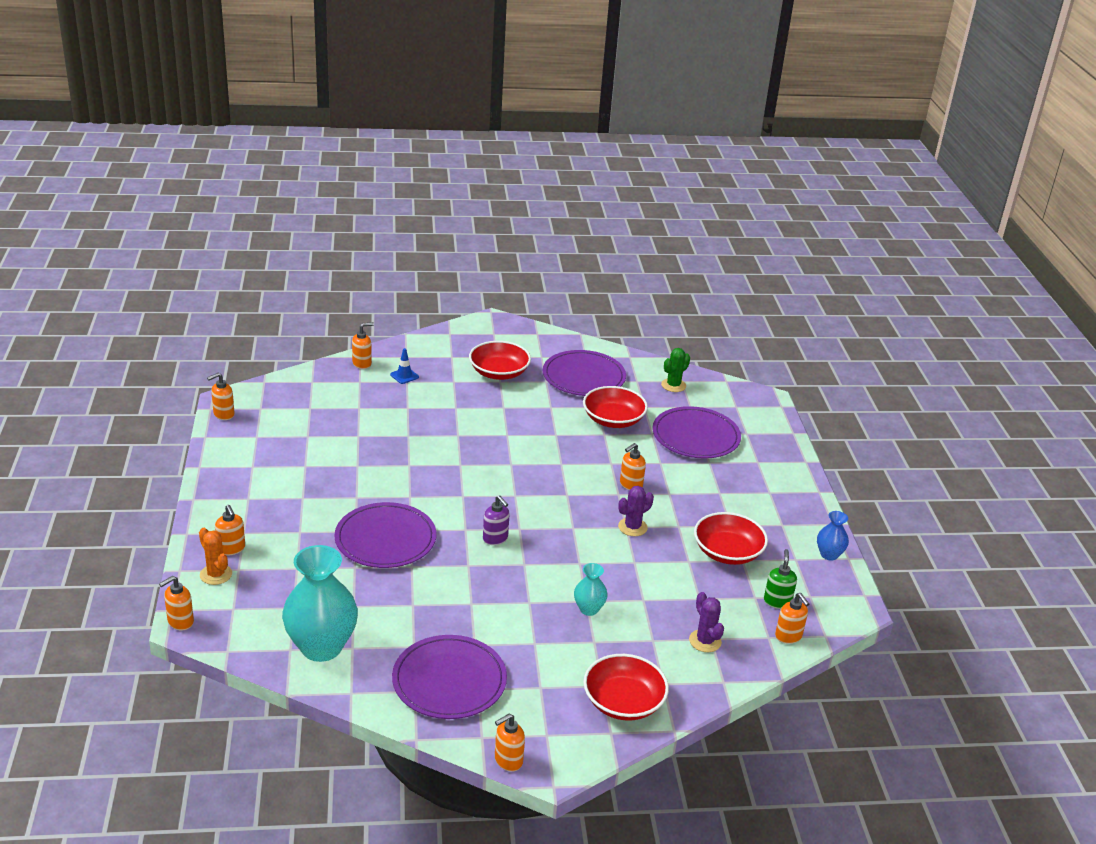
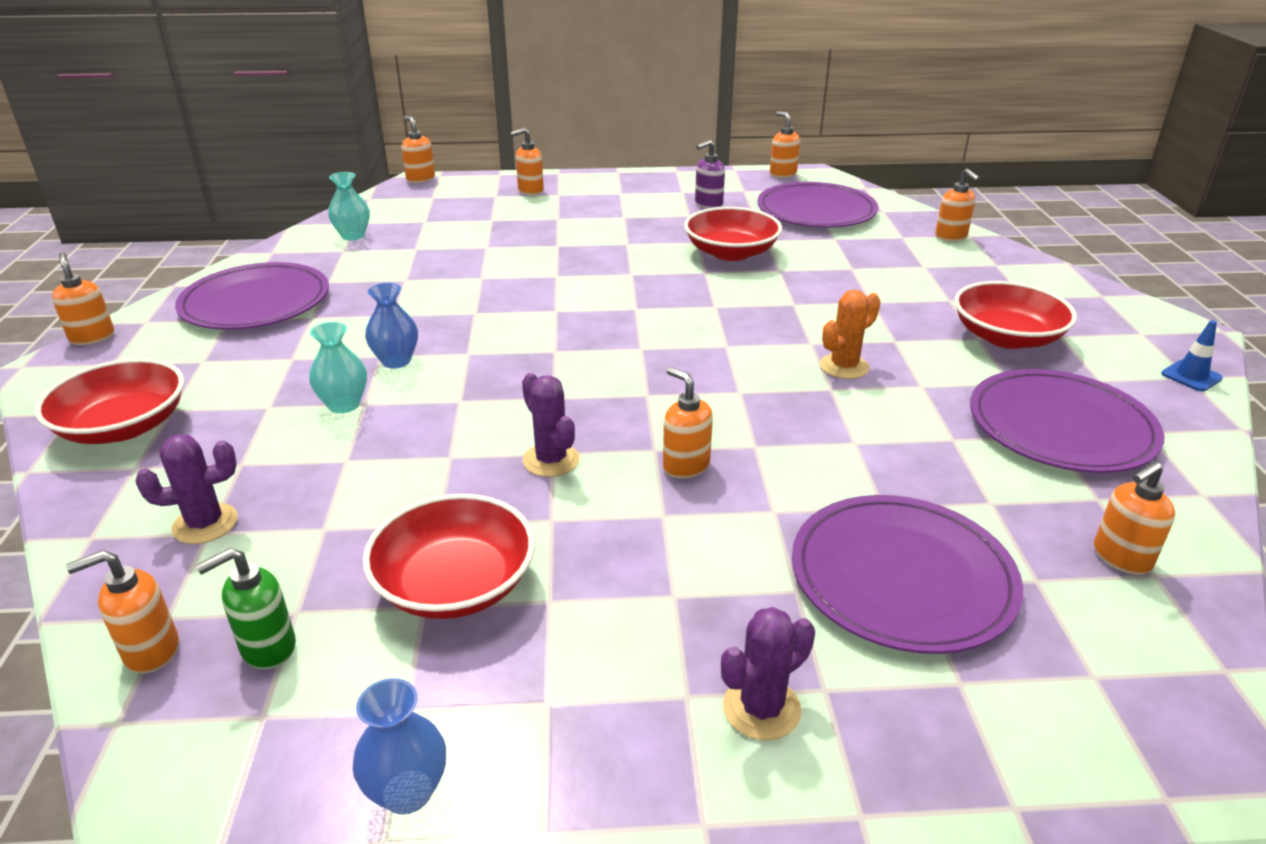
camera: 95 degrees right, 0 degrees up
orange cactus [199,528,232,585] -> orange cactus moved to [820,290,881,379]
turquoise vase [282,545,358,662] -> turquoise vase [328,172,370,241], size x0.48
purple plate [334,502,436,568] -> purple plate moved to [757,182,878,228]
blue traffic cone [390,348,419,384] -> blue traffic cone moved to [1161,320,1223,391]
purple soap dispenser [483,495,510,545] -> purple soap dispenser moved to [695,140,725,209]
red bowl [583,386,648,428] -> red bowl moved to [684,207,782,261]
green cactus [661,348,690,392] -> orange soap dispenser [1094,462,1175,575]
green soap dispenser [764,549,797,609] -> green soap dispenser turned 135 degrees clockwise [196,548,296,669]
none -> blue vase [365,283,418,368]
none -> purple cactus [721,607,815,740]

